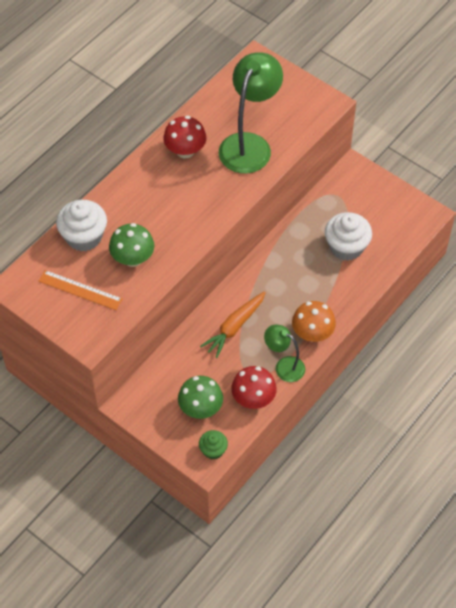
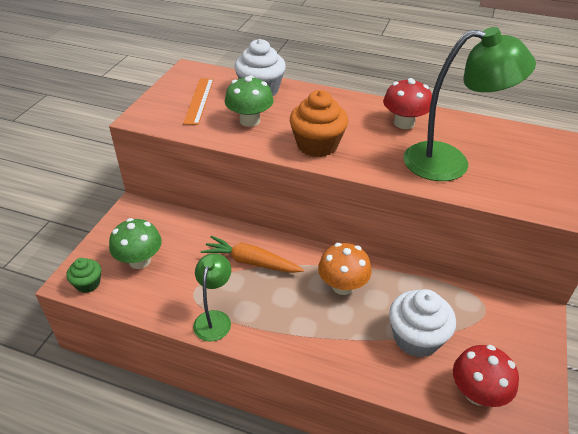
camera: 70 degrees right, 15 degrees down
red mushroom [231,366,277,409] -> red mushroom moved to [453,345,519,407]
orange mushroom [292,301,336,342] -> orange mushroom moved to [318,243,372,295]
none -> orange cupcake [290,90,348,157]

